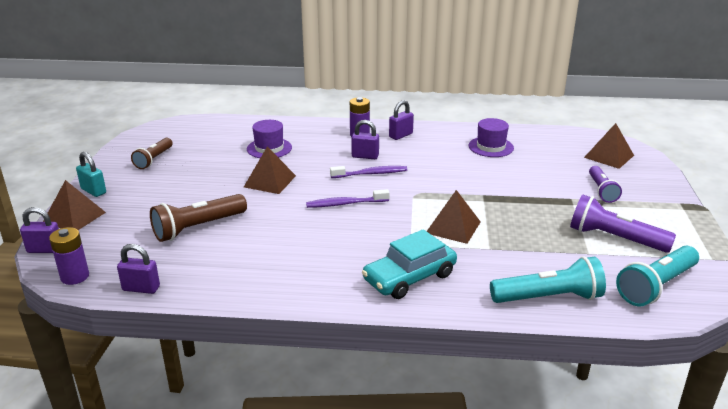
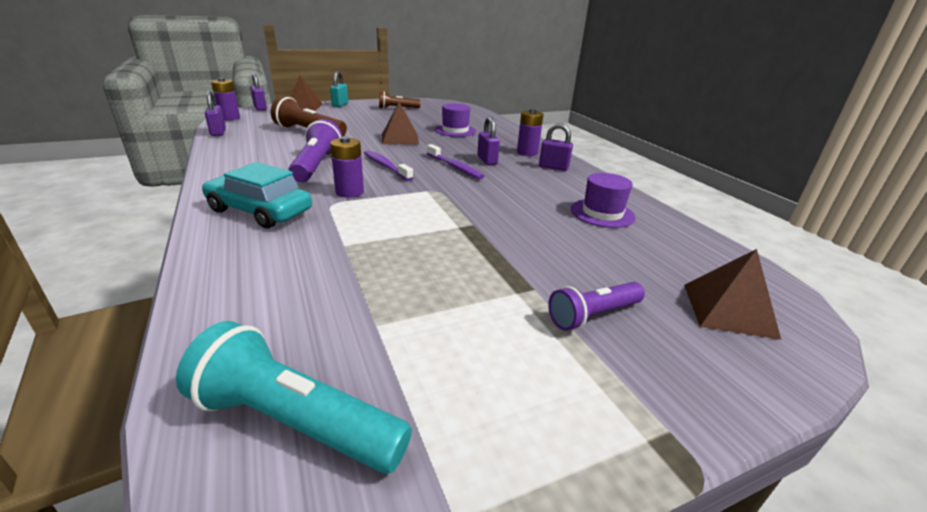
camera: 60 degrees right, 0 degrees up
brown pyramid [427,190,481,244] -> none
turquoise flashlight [490,256,606,303] -> none
purple flashlight [570,194,676,253] -> purple flashlight moved to [288,119,342,182]
none -> purple battery [330,136,364,198]

